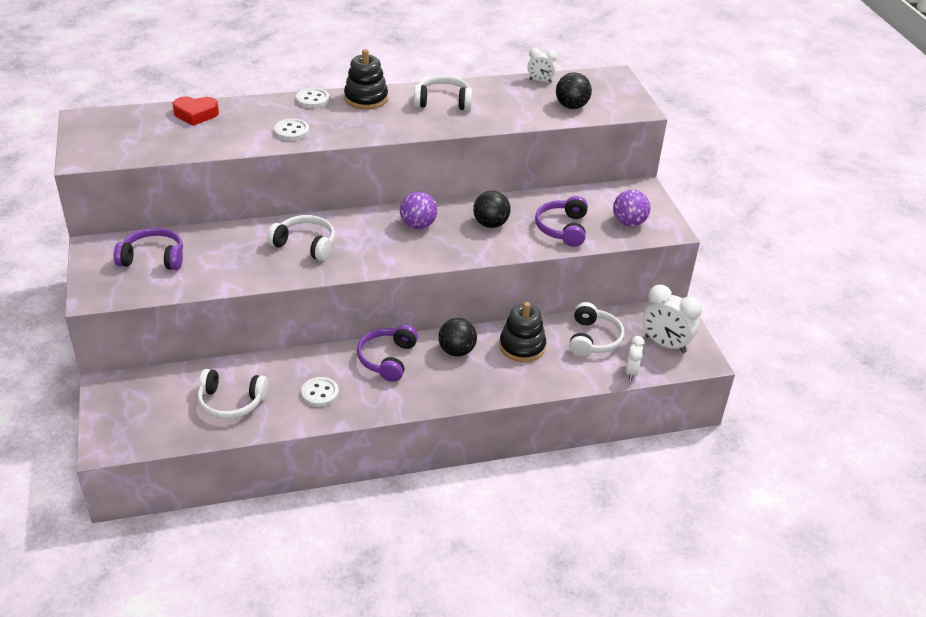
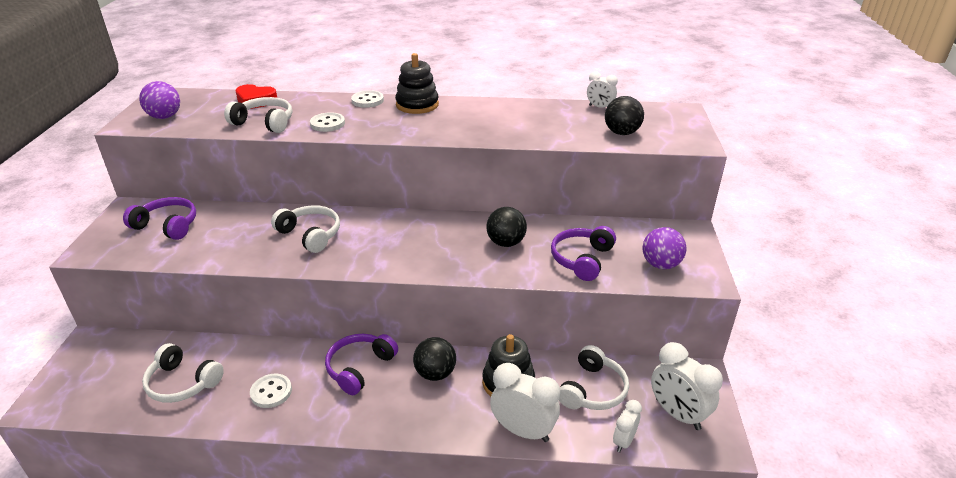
camera: 20 degrees right, 5 degrees down
purple ball [400,192,437,229] -> purple ball moved to [139,81,180,119]
white headphones [414,75,472,110] -> white headphones moved to [224,97,292,133]
none -> white clock [490,363,560,442]

